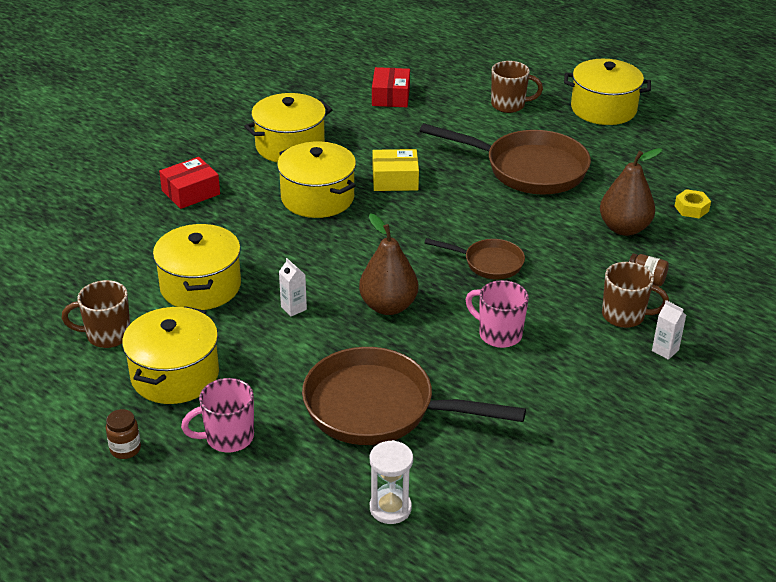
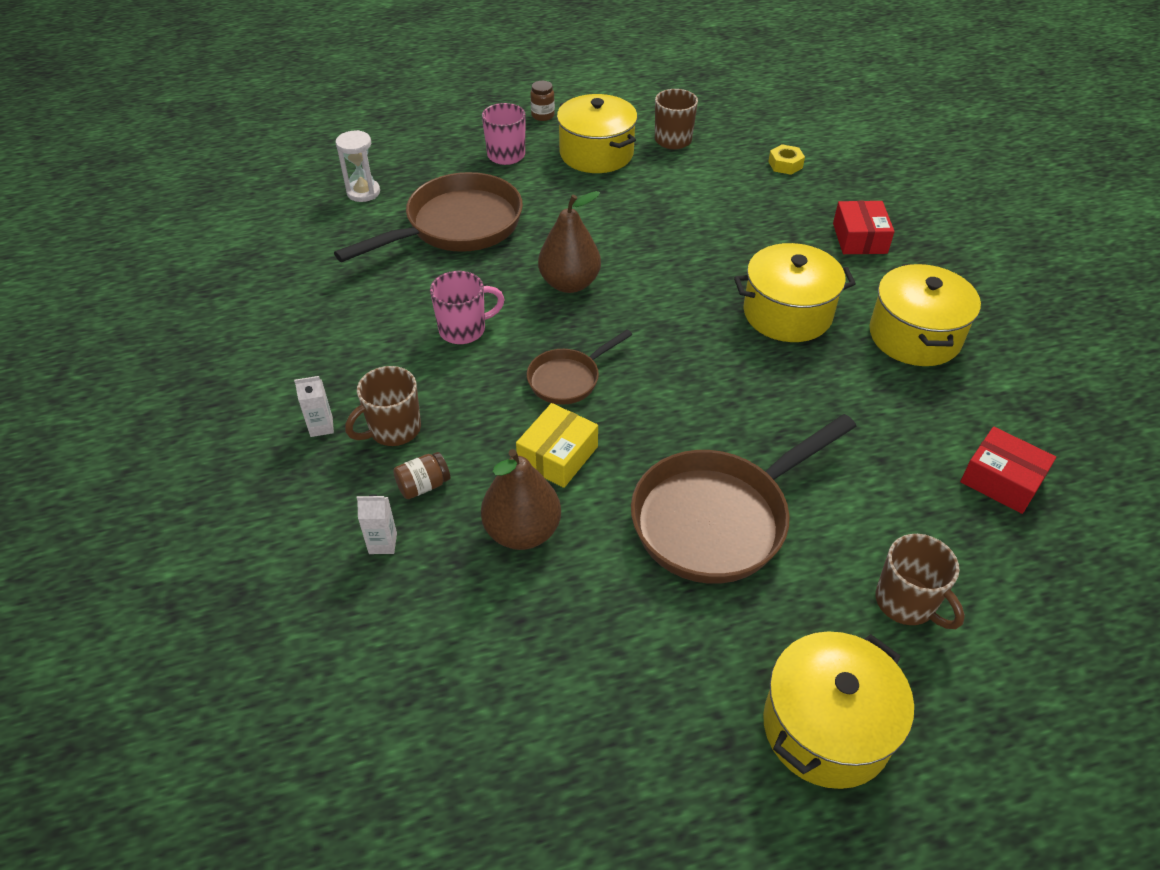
camera: 125 degrees right, 10 degrees up
yellow pot [153,224,241,310] -> none
white carton [279,258,307,316] -> white carton moved to [357,494,397,554]
yellow box [373,149,419,191] -> yellow box moved to [516,403,598,488]
brown mug [491,61,543,113] -> brown mug turned 75 degrees counterclockwise [875,534,965,629]
yellow nut [675,189,711,218] -> yellow nut moved to [768,144,805,175]

